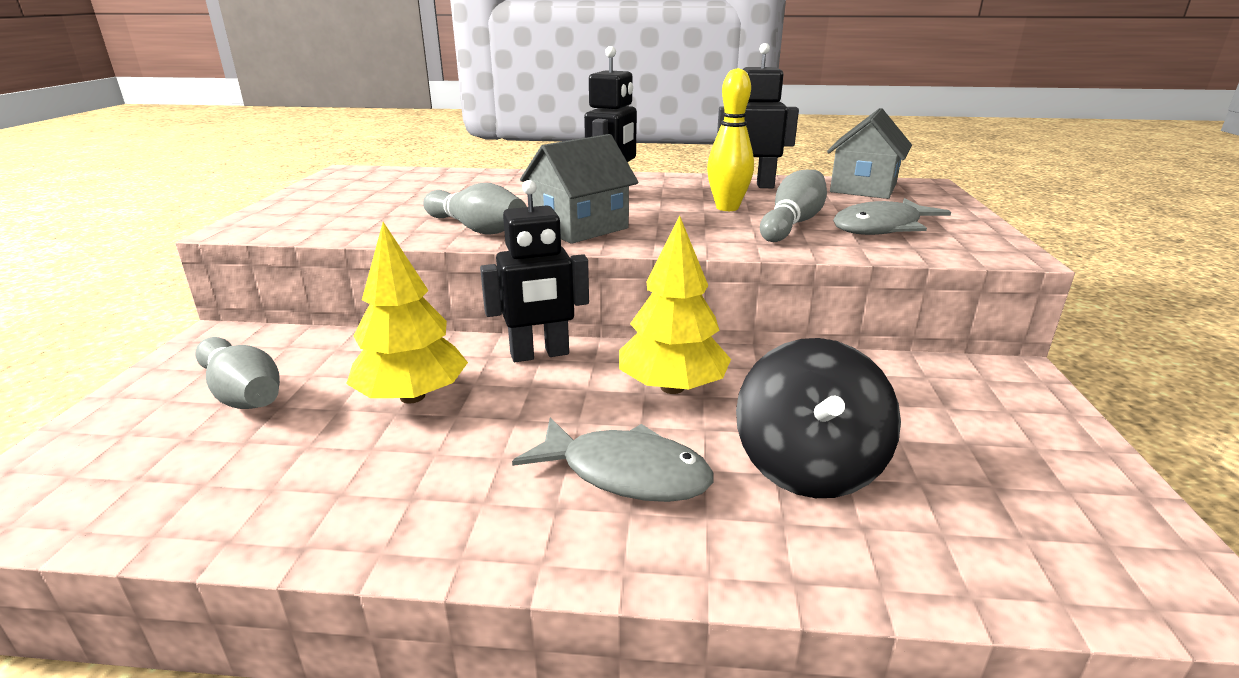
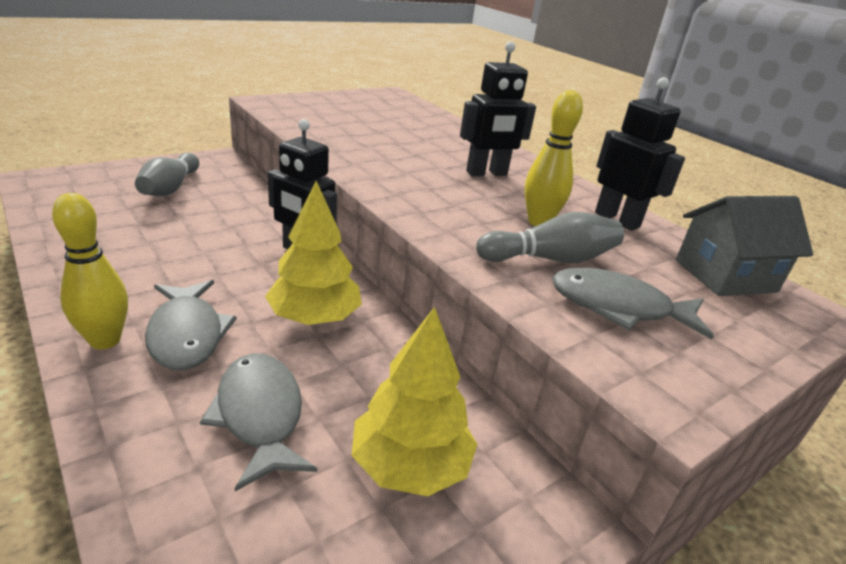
camera: 45 degrees right, 5 degrees up
yellow tree [346,222,468,403] -> yellow tree moved to [352,307,478,496]
grey bowling pin [423,183,527,235] -> none
grey house [520,134,638,244] -> none
black spinning top [736,338,901,498] -> grey fish [200,354,317,491]
none -> yellow bowling pin [52,193,128,350]

